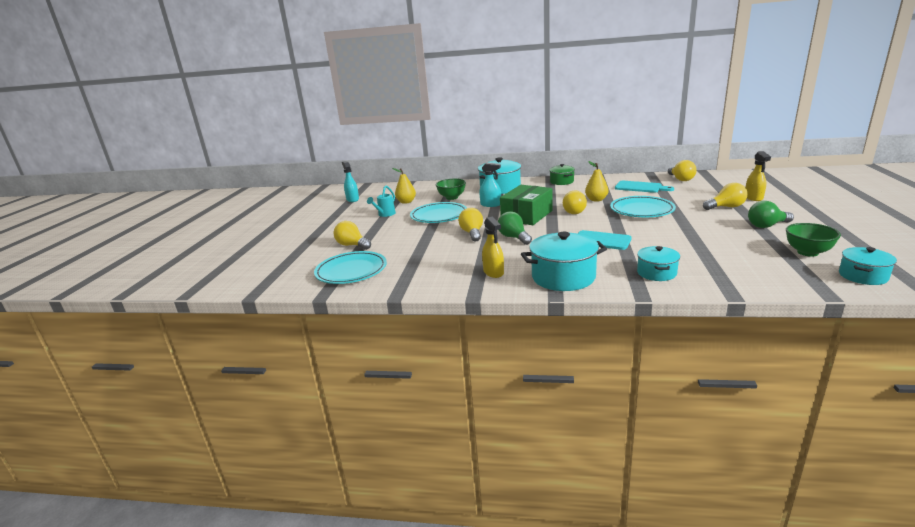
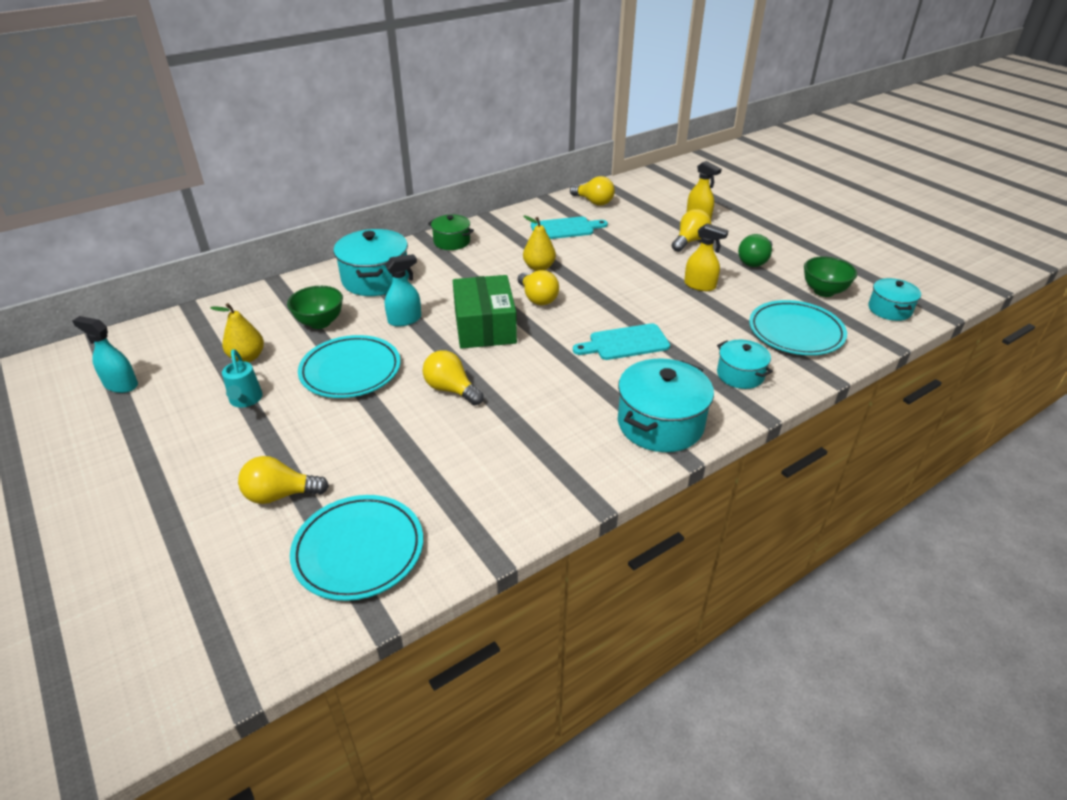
camera: 45 degrees left, 15 degrees up
yellow spray bottle [482,217,504,278] -> yellow spray bottle moved to [684,223,729,291]
green light bulb [498,211,532,245] -> none
turquoise plate [610,196,676,217] -> turquoise plate moved to [749,300,847,355]

